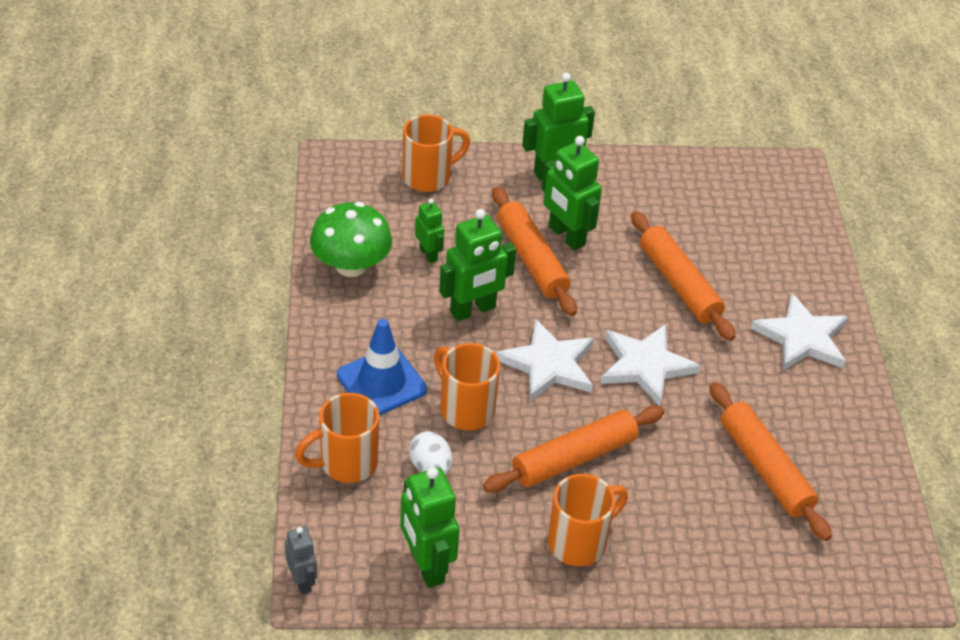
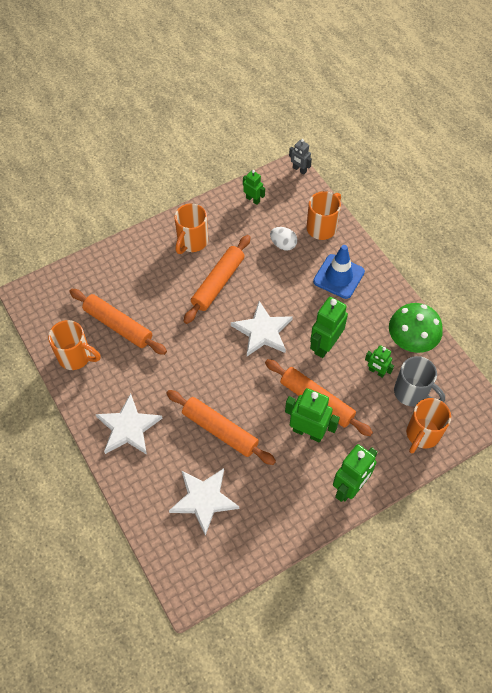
camera: 155 degrees right, 15 degrees up
green robot [400,467,460,588] -> green robot [243,170,265,205], size x0.57
orange mug [434,343,500,431] -> orange mug moved to [48,320,101,370]
white star [601,324,701,406] -> white star moved to [169,468,239,536]
none -> grey mug [394,356,445,407]

